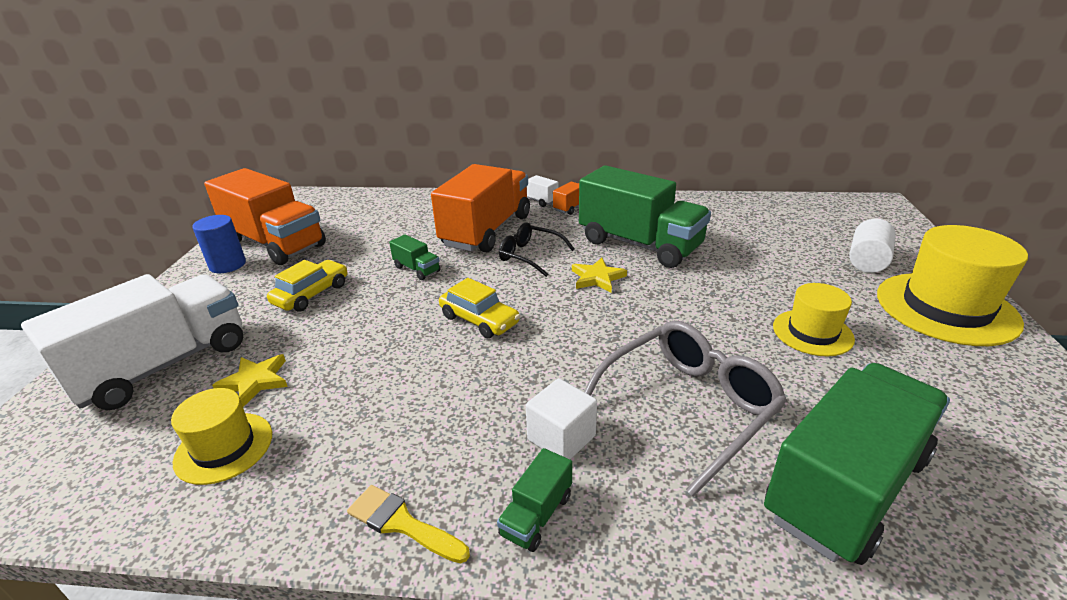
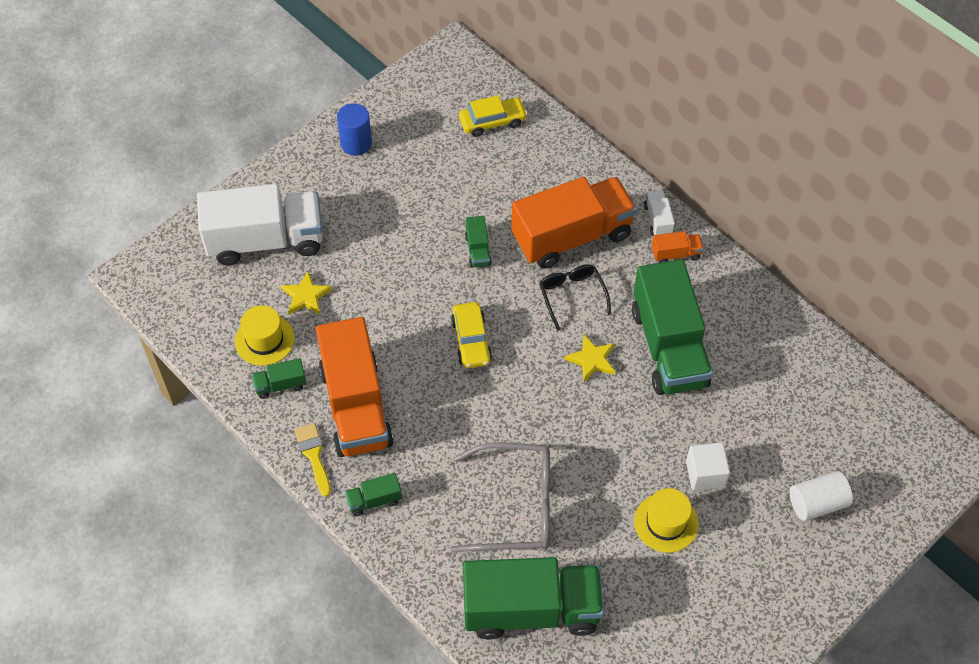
camera: 40 degrees right, 25 degrees up
orange truck [204,168,326,265] -> orange truck moved to [316,317,394,457]
yellow car [267,260,347,312] -> yellow car moved to [459,95,527,137]
white cube [526,378,597,459] -> white cube moved to [686,442,730,491]
yellow hat [877,225,1028,346] -> none
none -> green truck [252,358,307,399]

